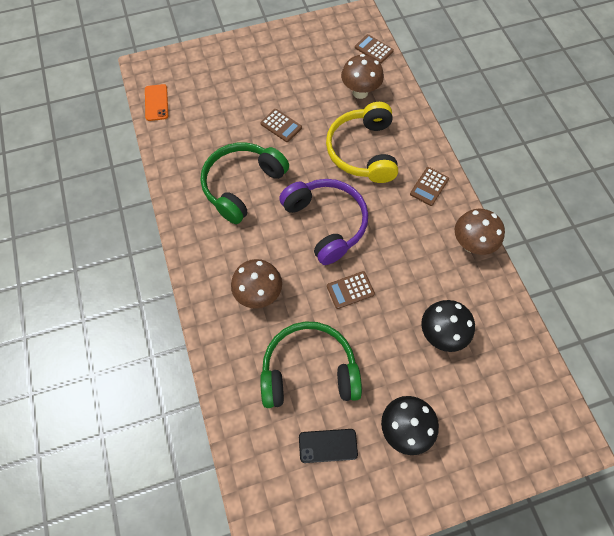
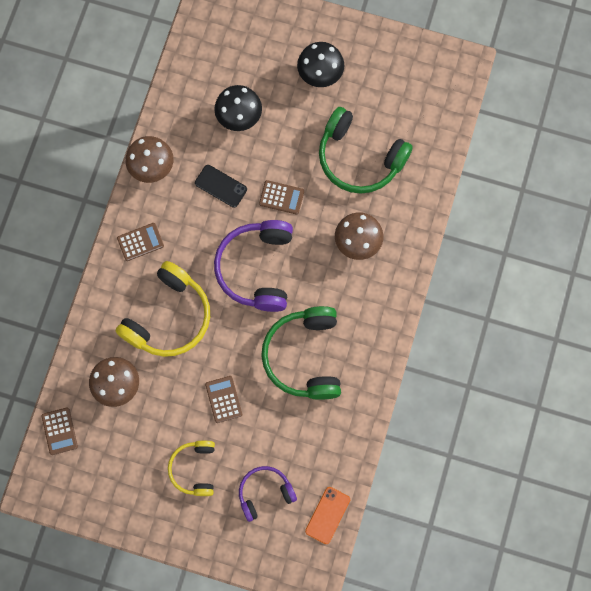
camera: 145 degrees left, 10 degrees up
green headphones [201,143,289,224] -> green headphones turned 105 degrees clockwise [261,306,341,400]
black phone [299,429,358,463] -> black phone moved to [195,165,247,208]
none -> yellow headphones [168,441,215,496]
none -> purple headphones [239,466,297,522]

